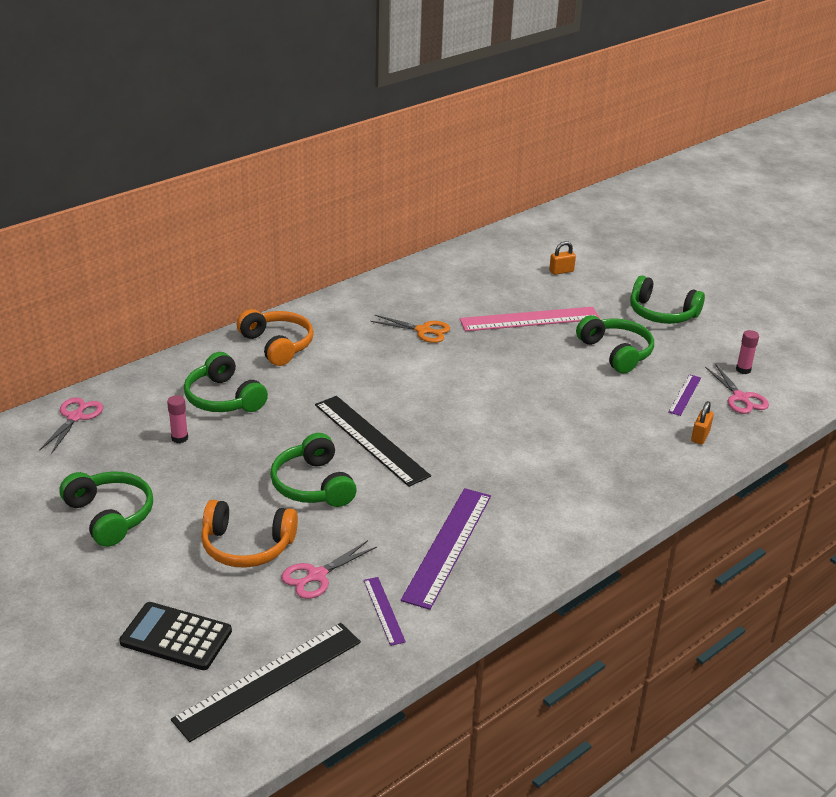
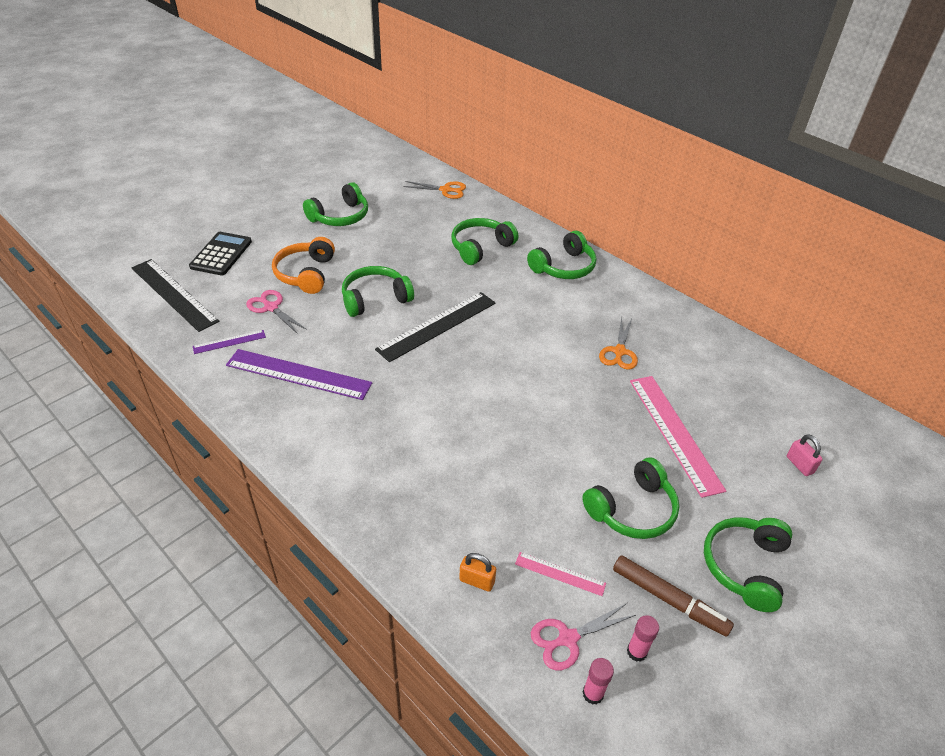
camera: 85 degrees right, 10 degrees up
pink scissors [39,398,103,454] -> orange scissors [403,181,466,199]
pink glue stick [167,395,188,443] -> pink glue stick moved to [583,658,614,705]
orange headphones [237,309,314,366] -> green headphones [527,231,596,279]
orange padlock [549,241,576,275] -> pink padlock [787,434,823,476]
purple ruler [669,374,701,416] -> pink ruler [515,552,606,596]
none -> brown marker [613,555,734,637]

